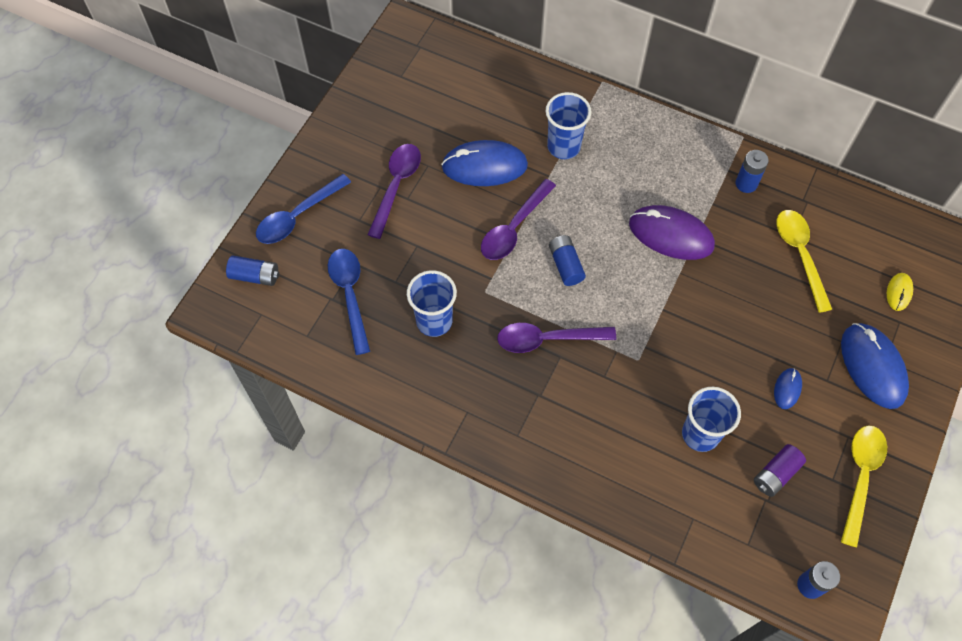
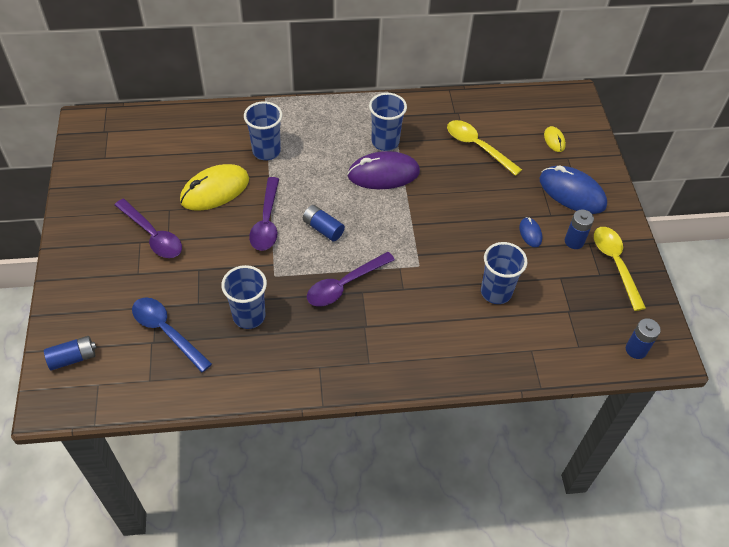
camera: 35 degrees left, 10 degrees down
blue spoon [256,174,351,244] -> none
purple spoon [367,144,421,239] -> purple spoon turned 150 degrees clockwise [115,199,182,258]
blue mouse [441,140,528,186] -> yellow mouse [180,164,249,211]
blue battery [736,150,769,193] -> blue battery moved to [565,210,594,249]
purple battery [754,444,806,497] -> none
none -> blue cup [369,93,407,151]

